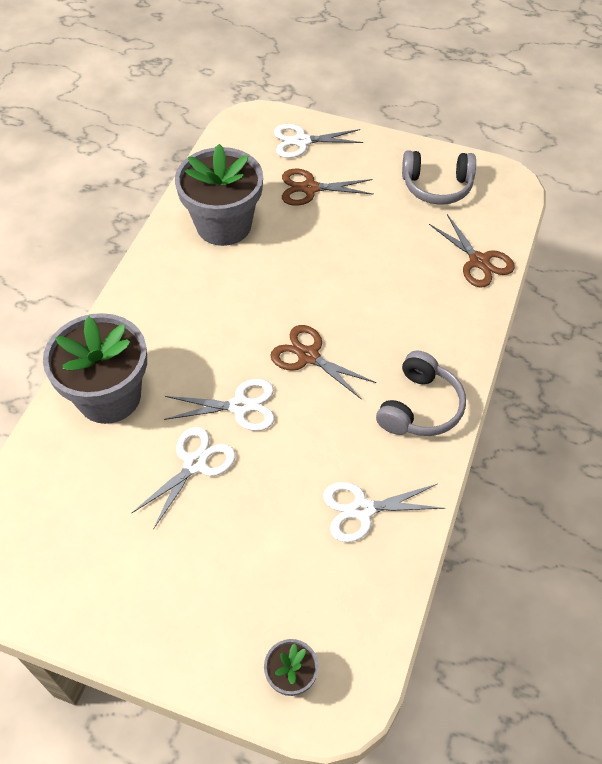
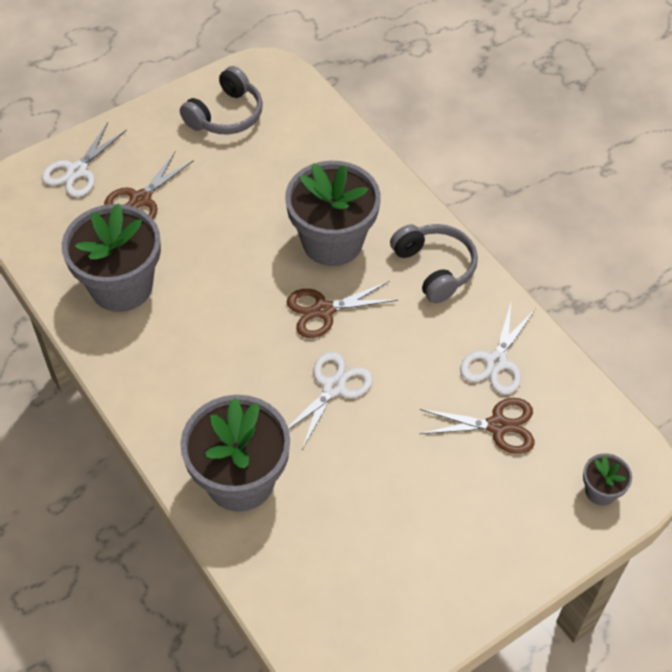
camera: 55 degrees left, 0 degrees up
white scissors [132,427,236,529] -> none
brown scissors [429,214,515,287] -> brown scissors moved to [419,398,535,454]
none -> grey flower pot [285,161,381,266]

